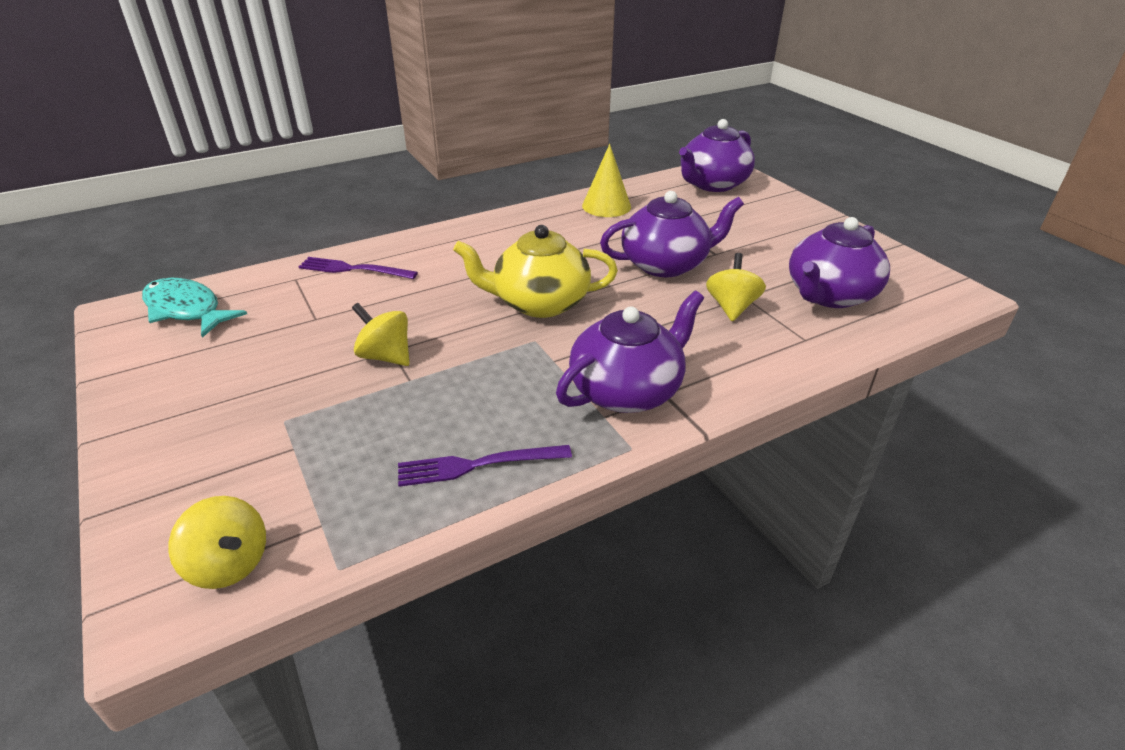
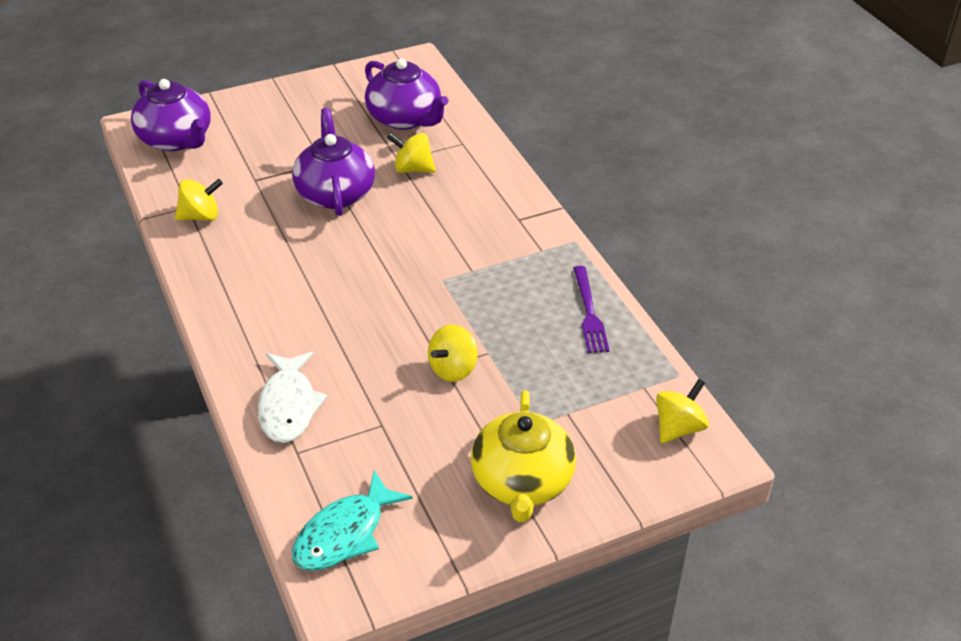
camera: 85 degrees left, 5 degrees up
purple fork [299,257,418,279] -> white fish [258,351,327,443]
yellow teapot [453,225,618,318] -> yellow teapot moved to [471,390,576,522]
purple teapot [556,291,704,413] -> none
yellow cone [582,144,631,217] -> yellow spinning top [175,179,223,221]

